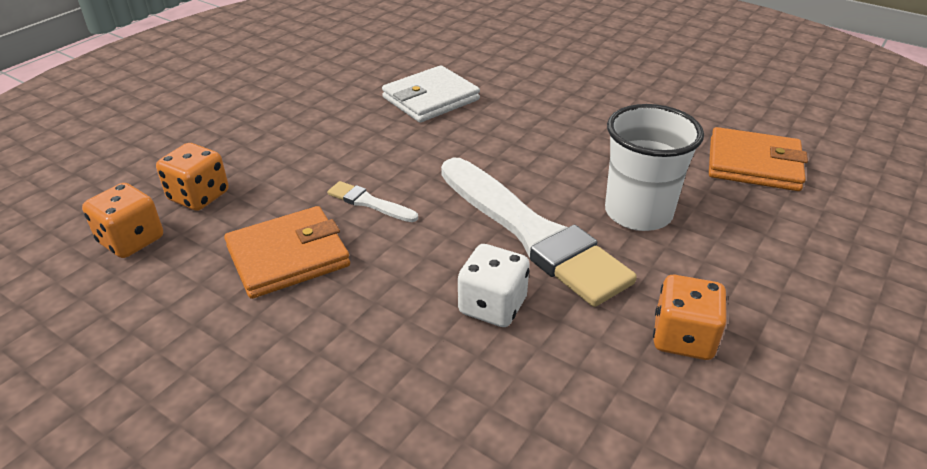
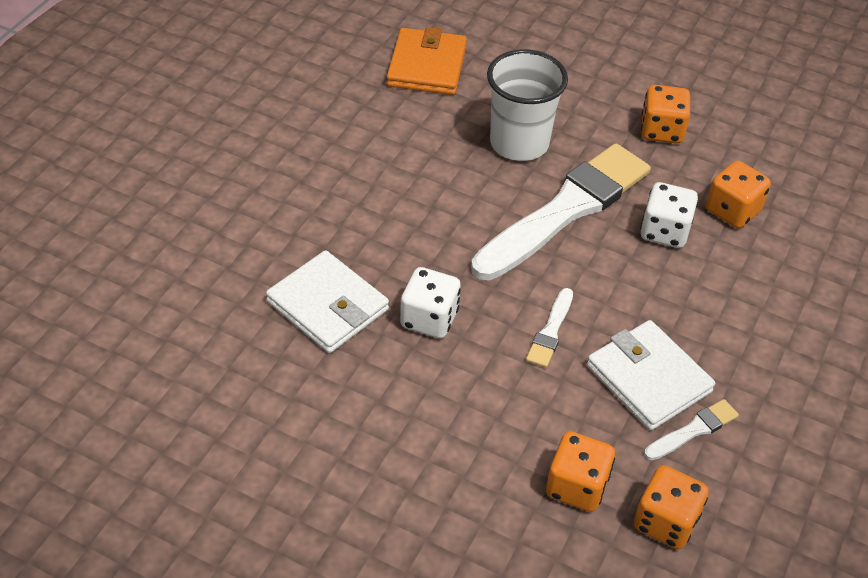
camera: 100 degrees left, 10 degrees up
orange wallet [224,206,350,299] -> white wallet [587,320,715,430]
none -> white dice [400,267,461,338]
none -> white brush [644,399,739,460]
none -> orange dice [706,161,771,228]

